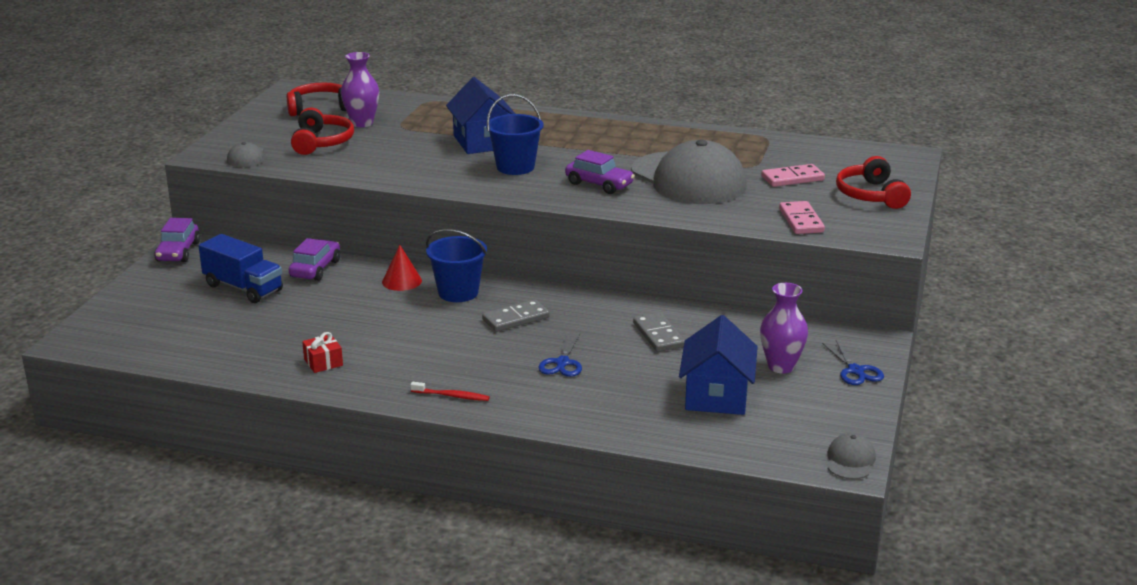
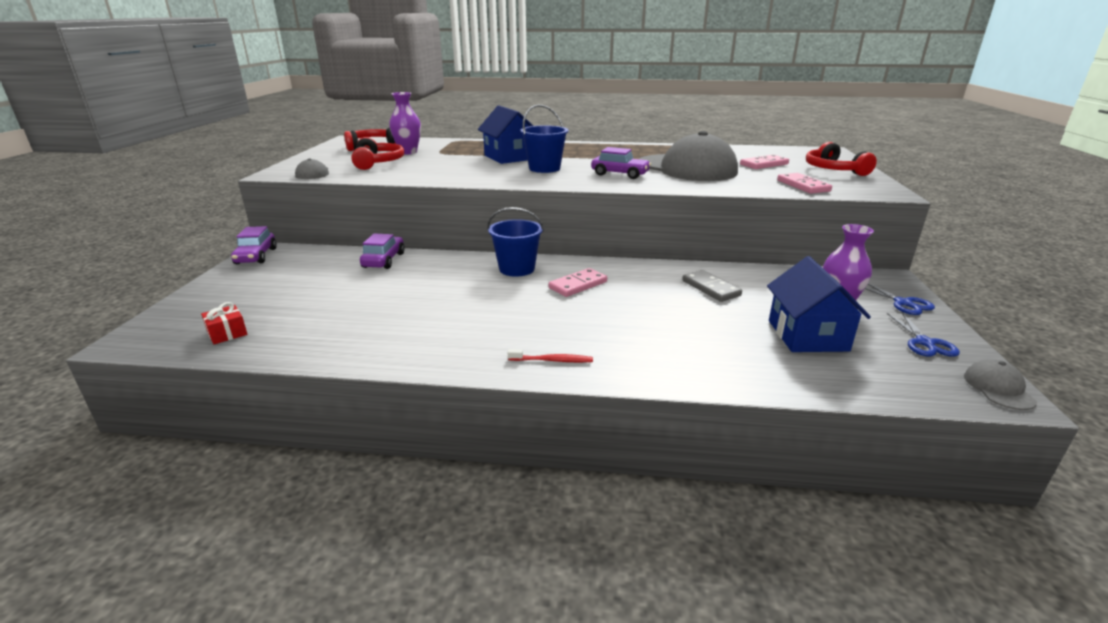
camera: 10 degrees left, 0 degrees up
blue truck [199,234,283,303] -> none
red gift [302,332,343,373] -> red gift moved to [201,302,248,344]
red cone [382,245,422,291] -> none
grey domino [482,299,550,332] -> pink domino [549,268,607,297]
blue scissors [538,333,582,377] -> blue scissors moved to [887,312,960,357]

